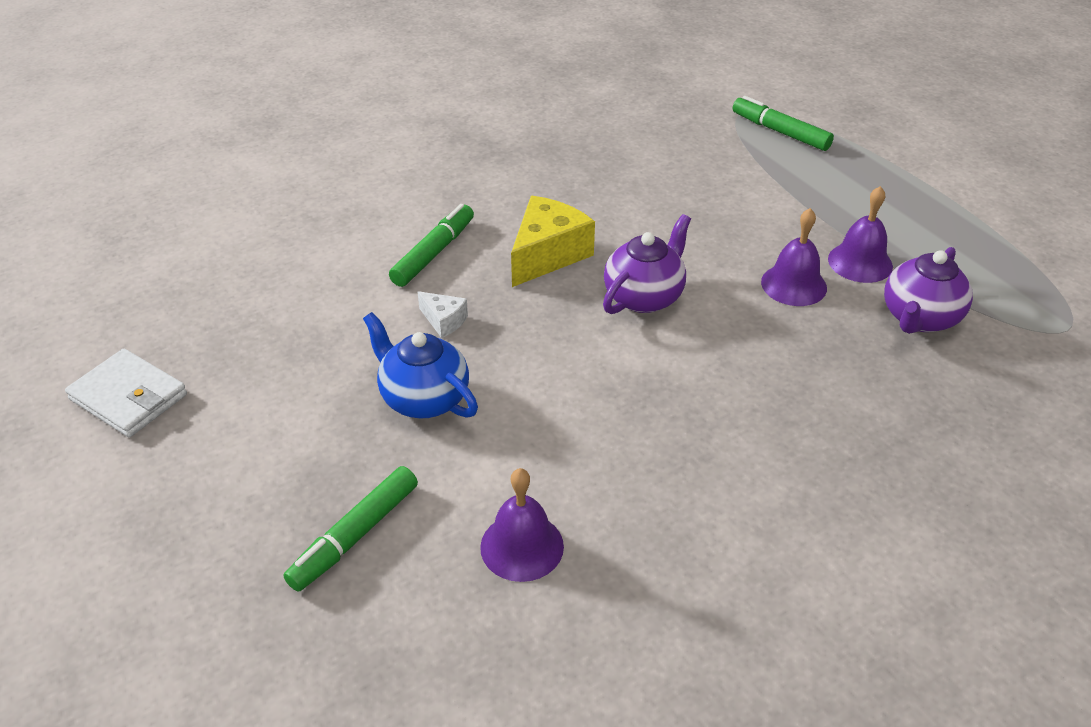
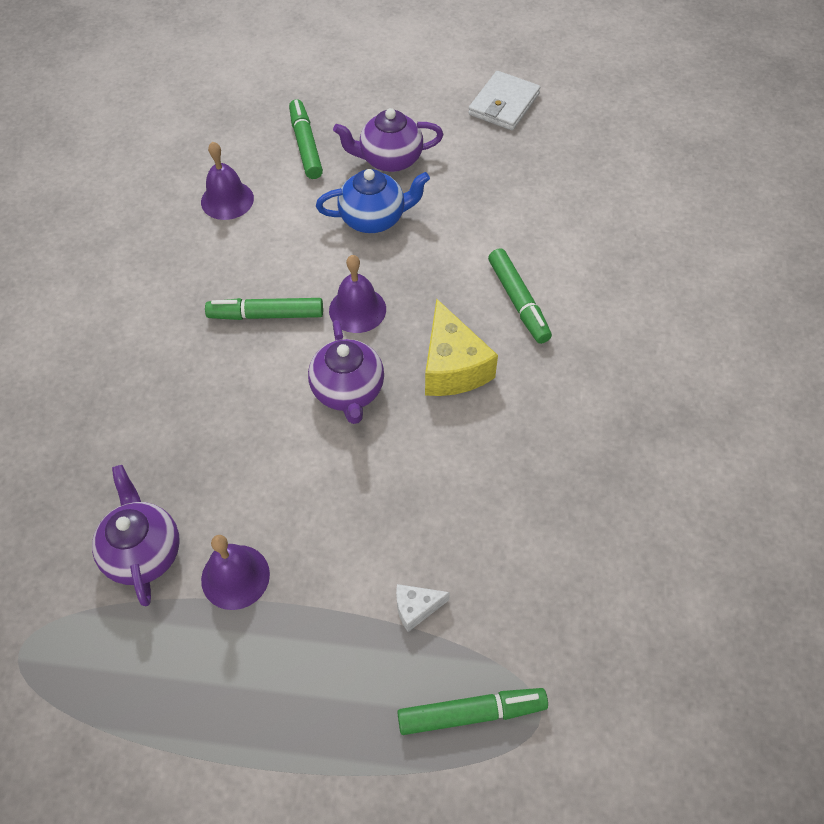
camera: 130 degrees right, 15 degrees up
white wallet [65,349,187,437] -> white wallet turned 45 degrees counterclockwise [468,71,540,130]
white cheese [418,291,468,338] -> white cheese moved to [396,584,450,632]
purple bell [761,208,827,306] -> purple bell moved to [329,255,386,333]
none -> green marker [205,298,323,320]
none -> purple teapot [333,108,443,172]

